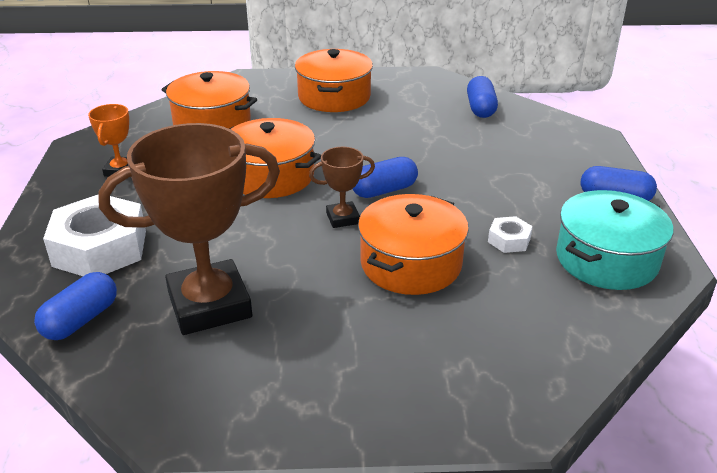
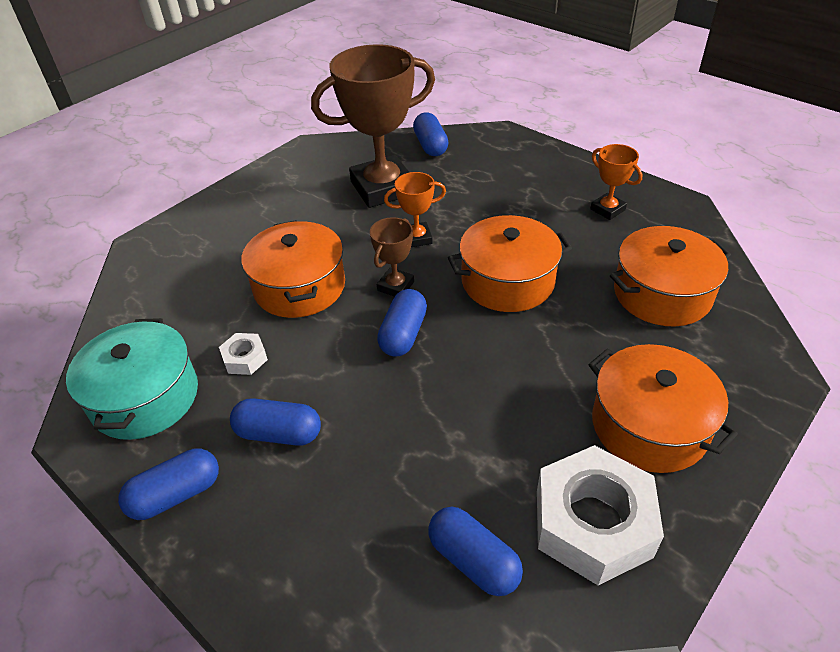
camera: 135 degrees right, 10 degrees up
white nut [43,195,146,276] -> white nut moved to [537,445,664,585]
brown trophy [98,123,280,335] -> brown trophy turned 45 degrees clockwise [311,44,435,208]
none -> blue capsule [230,398,321,446]
none -> orange trophy [384,172,446,247]

